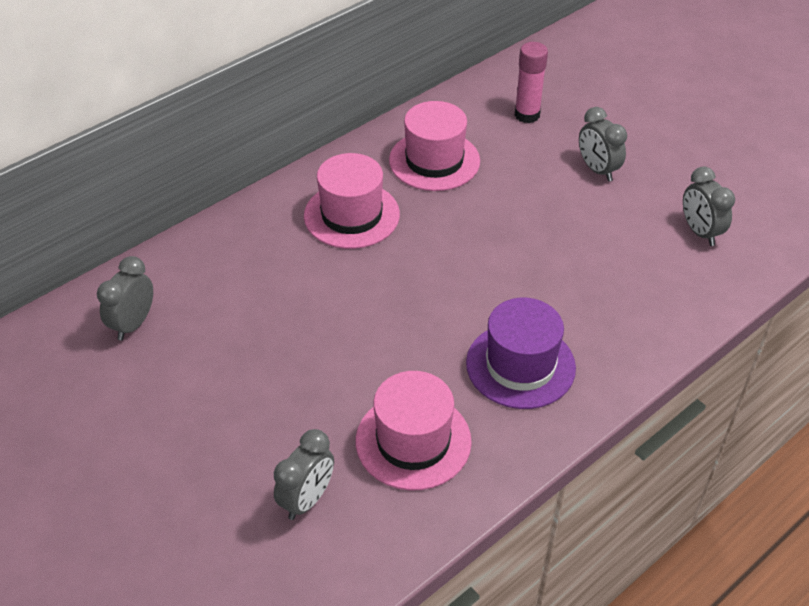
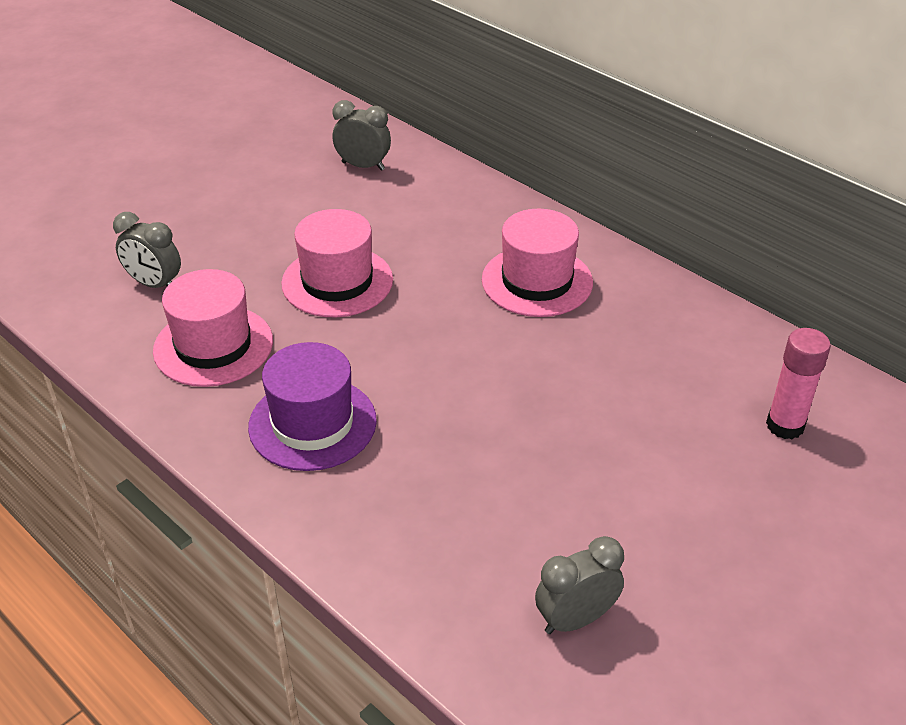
camera: 85 degrees right, 5 degrees down
pink hat [389,101,480,191] -> pink hat moved to [281,209,393,317]
grey clock [579,107,627,182] -> none

